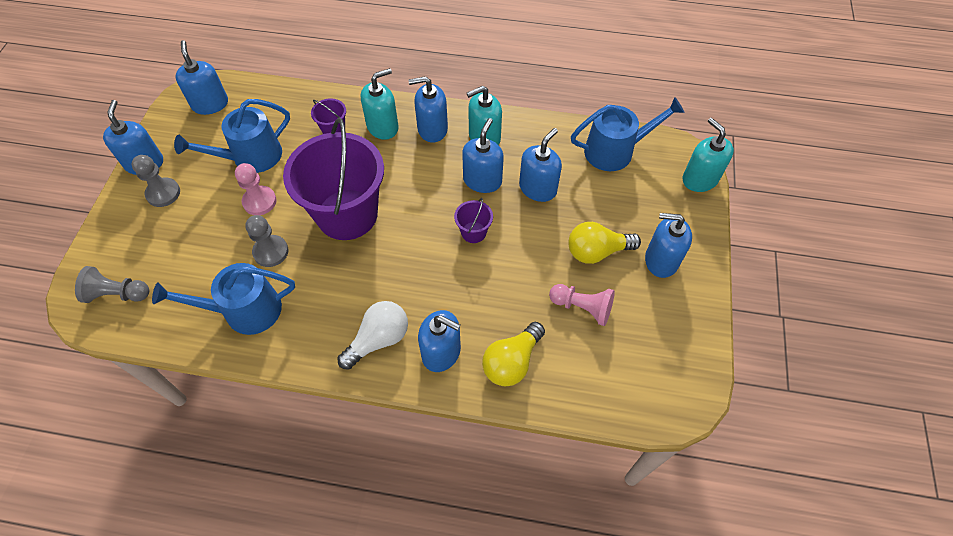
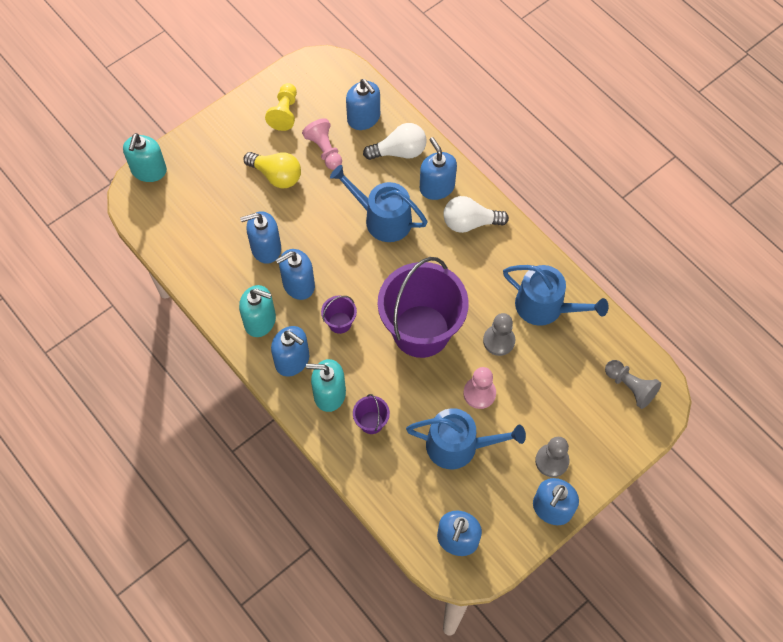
camera: 140 degrees left, 5 degrees up
purple bucket [454,198,493,243] -> purple bucket moved to [321,296,357,334]
yellow light bulb [482,322,545,386] -> white light bulb [363,123,427,160]
blue watering can [571,97,684,171] -> blue watering can moved to [330,165,428,242]
blue soap dispenser [645,213,692,278] -> blue soap dispenser moved to [346,79,380,130]
none -> yellow pawn [265,83,297,131]

